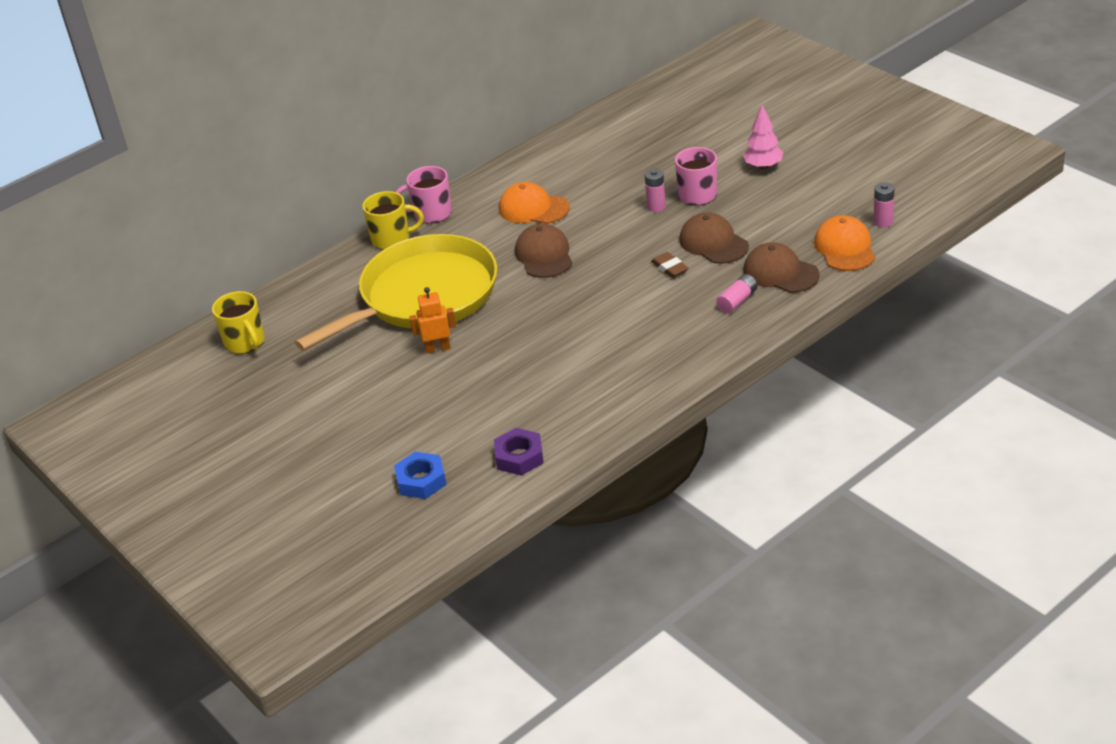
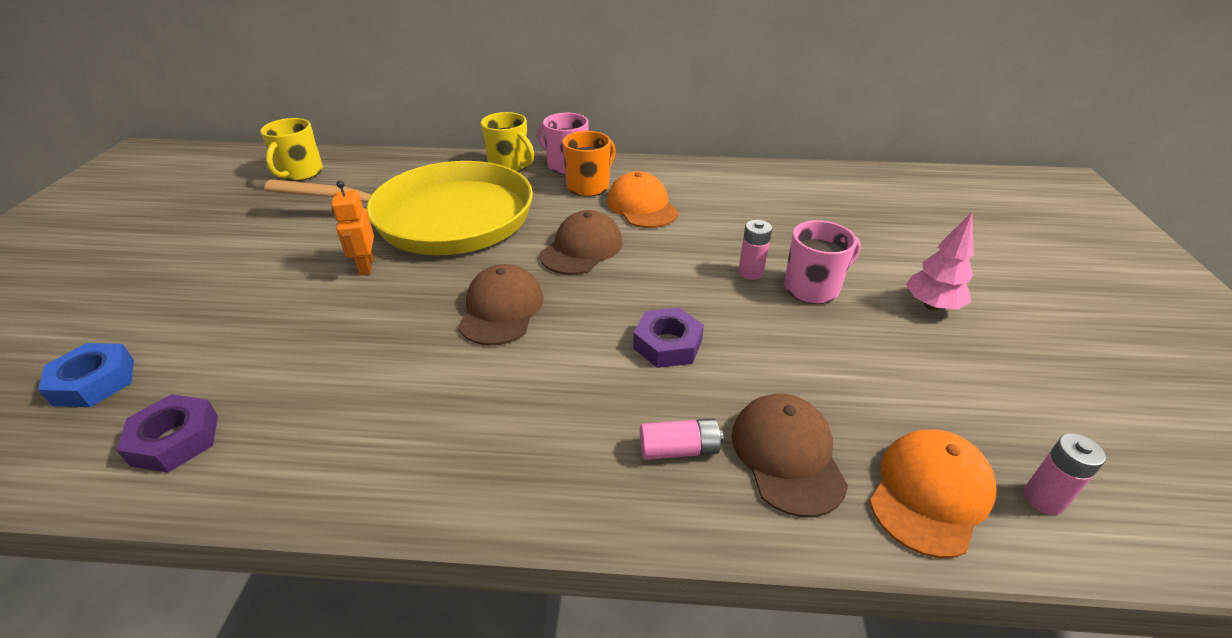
camera: 40 degrees right, 0 degrees up
orange robot [409,287,456,354] -> orange robot turned 135 degrees counterclockwise [331,180,374,275]
brown eraser [651,252,689,278] -> purple nut [633,308,704,368]
brown cap [679,213,749,264] -> brown cap moved to [458,264,544,345]
none -> orange mug [562,131,616,197]

